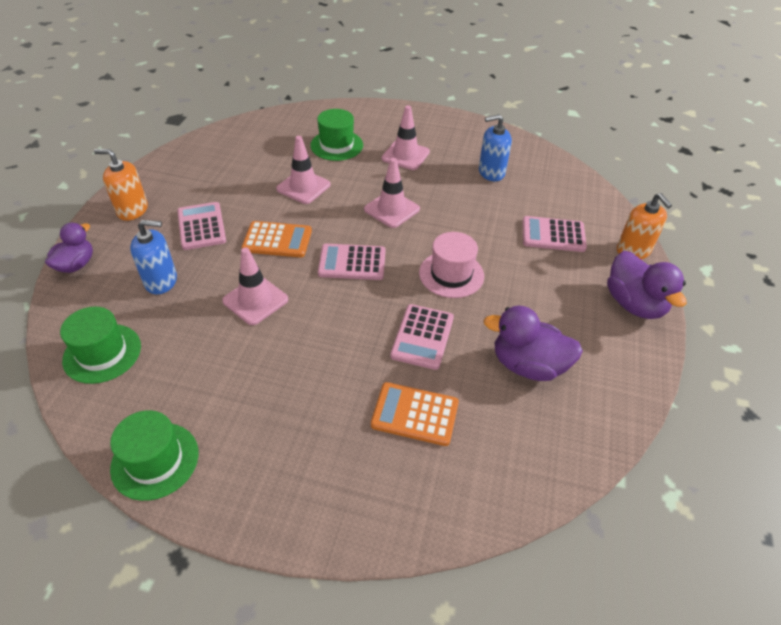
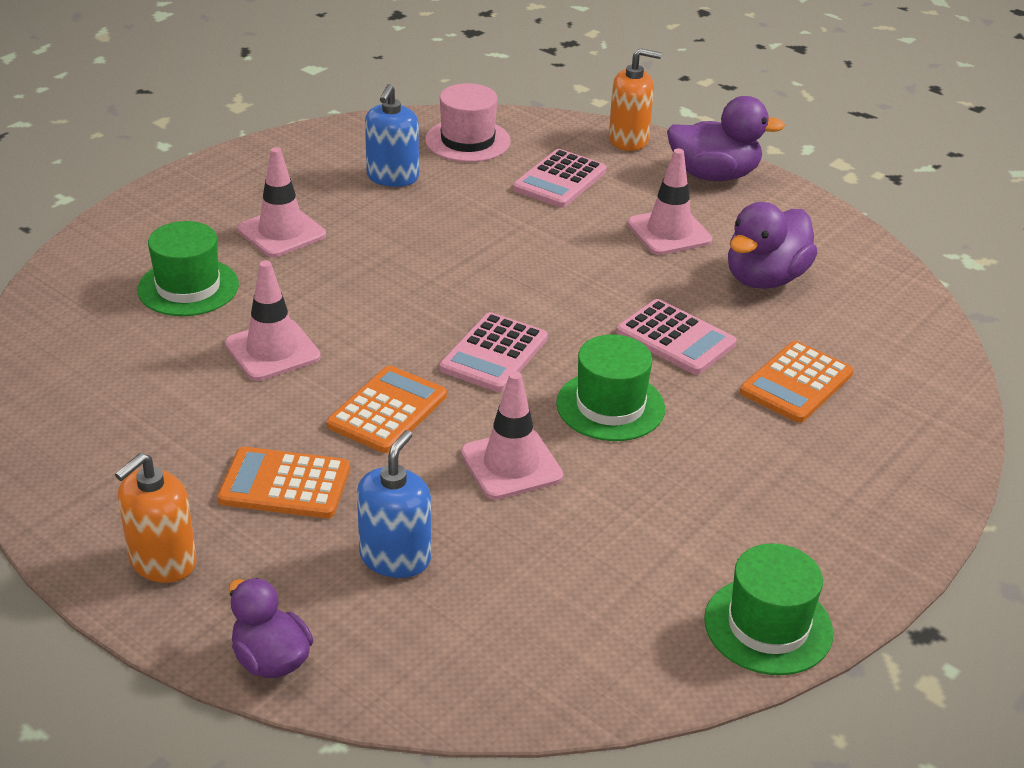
camera: 65 degrees left, 10 degrees down
green hat [60,307,141,384] -> green hat moved to [556,334,665,441]
pink calculator [177,202,226,250] -> orange calculator [217,447,350,518]
pink traffic cone [364,158,420,228] -> pink traffic cone moved to [627,149,712,255]
pink hat [419,232,484,298] -> pink hat moved to [425,83,511,162]

